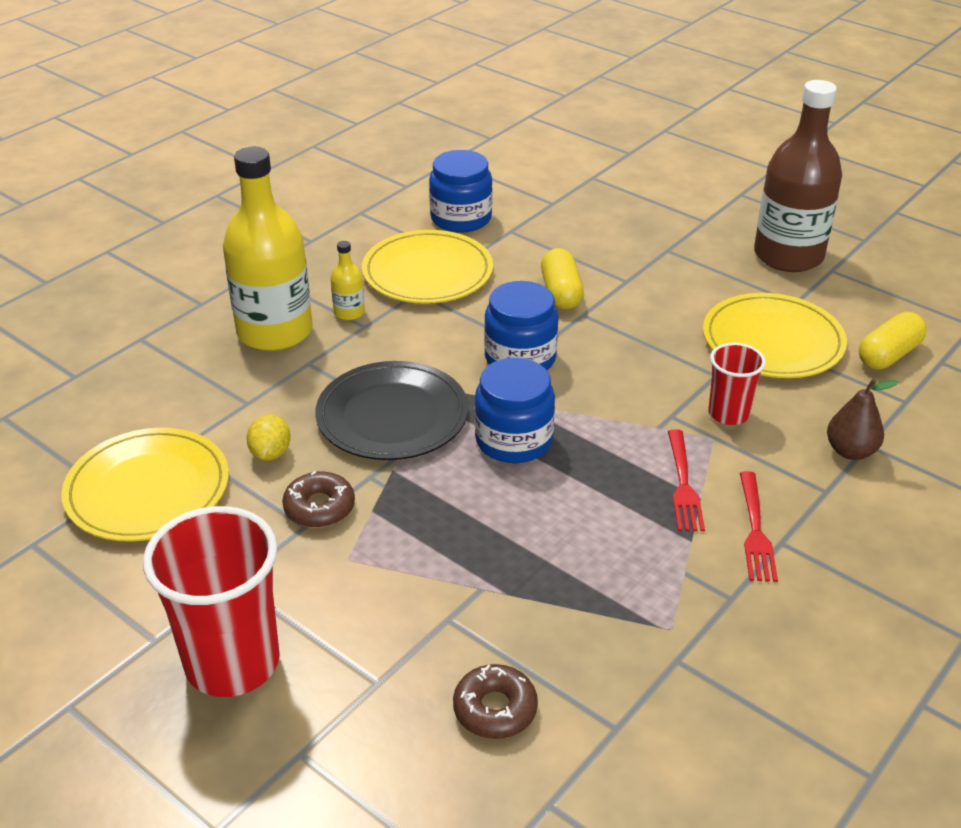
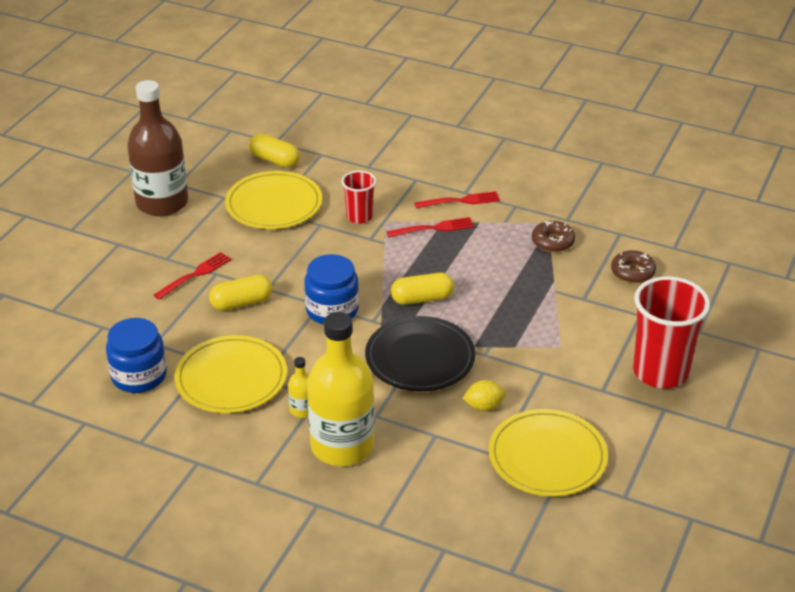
camera: 105 degrees left, 0 degrees up
brown donut [282,471,355,528] -> brown donut moved to [532,221,575,252]
blue jar [475,358,555,463] -> yellow capsule [391,273,454,305]
brown pear [827,379,899,460] -> none
none -> red fork [154,252,231,300]

